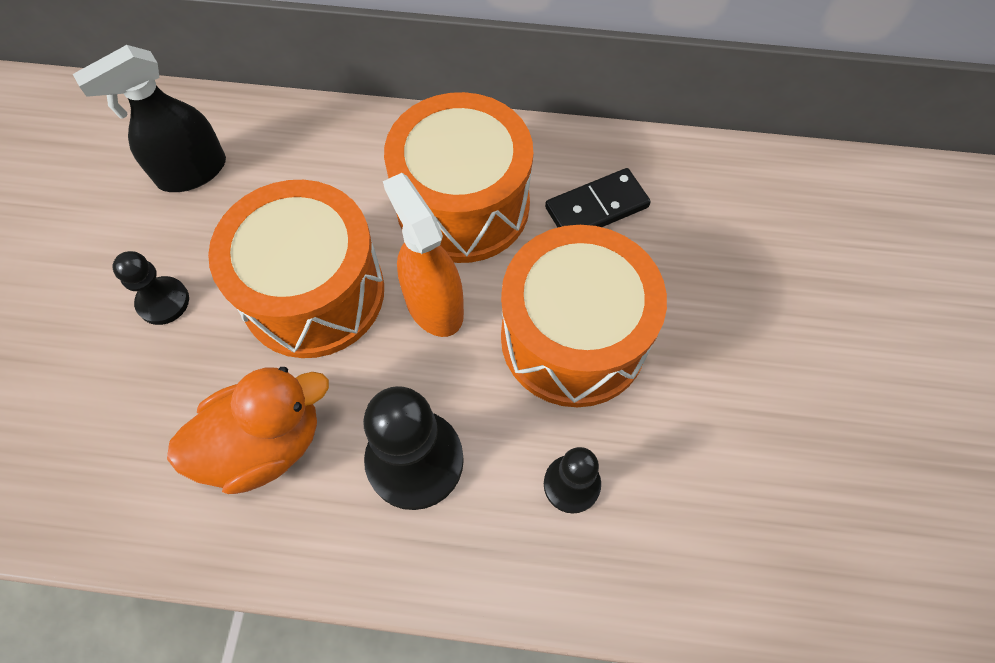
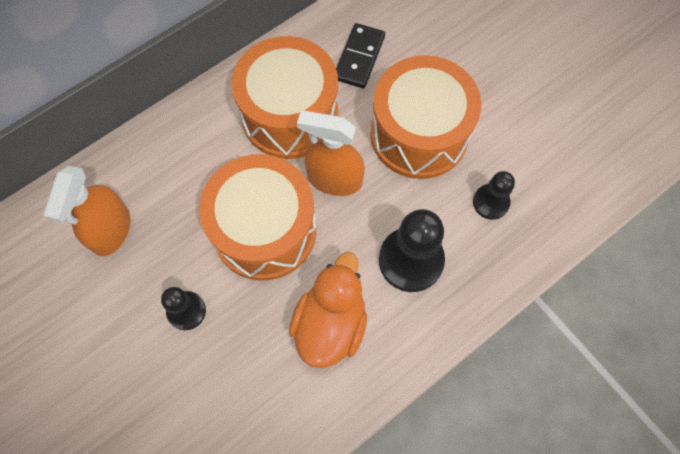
camera: 45 degrees left, 5 degrees up
black spray bottle [73,45,226,192] -> orange spray bottle [44,166,130,256]

